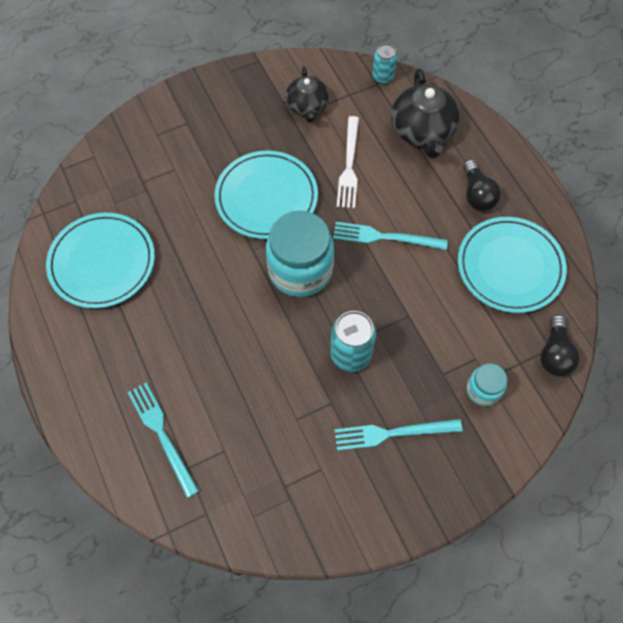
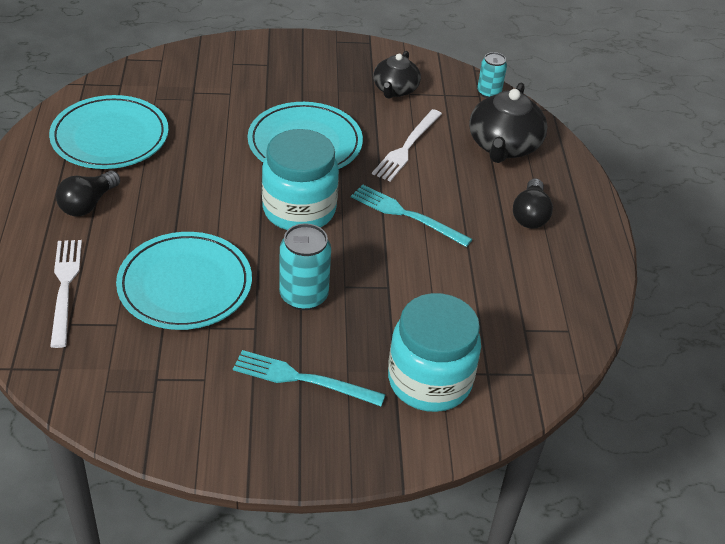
camera: 20 degrees right, 20 degrees down
turquoise fork [128,382,199,498] -> white fork [50,240,82,348]
turquoise plate [458,217,567,313] -> turquoise plate moved to [116,232,252,330]
turquoise jar [467,363,507,406] -> turquoise jar [388,293,481,412], size x1.97
black light bulb [540,314,580,377] -> black light bulb moved to [56,170,120,216]

